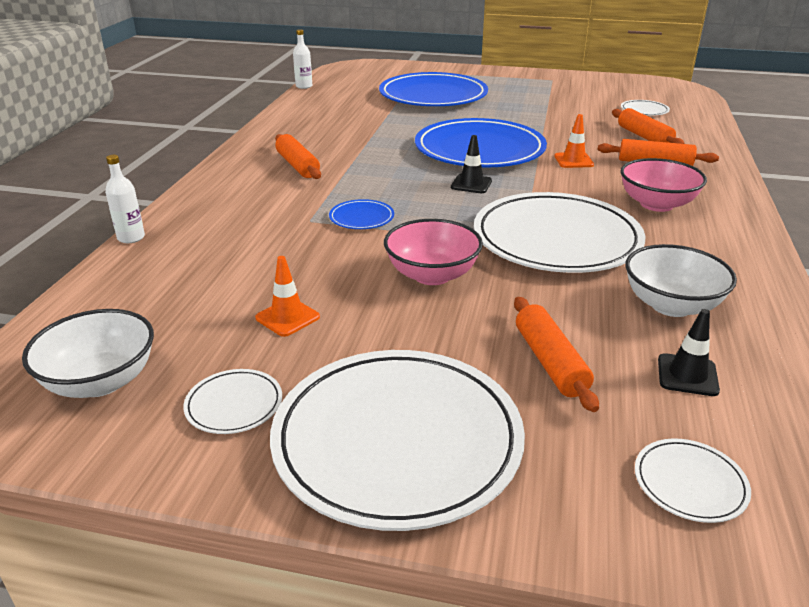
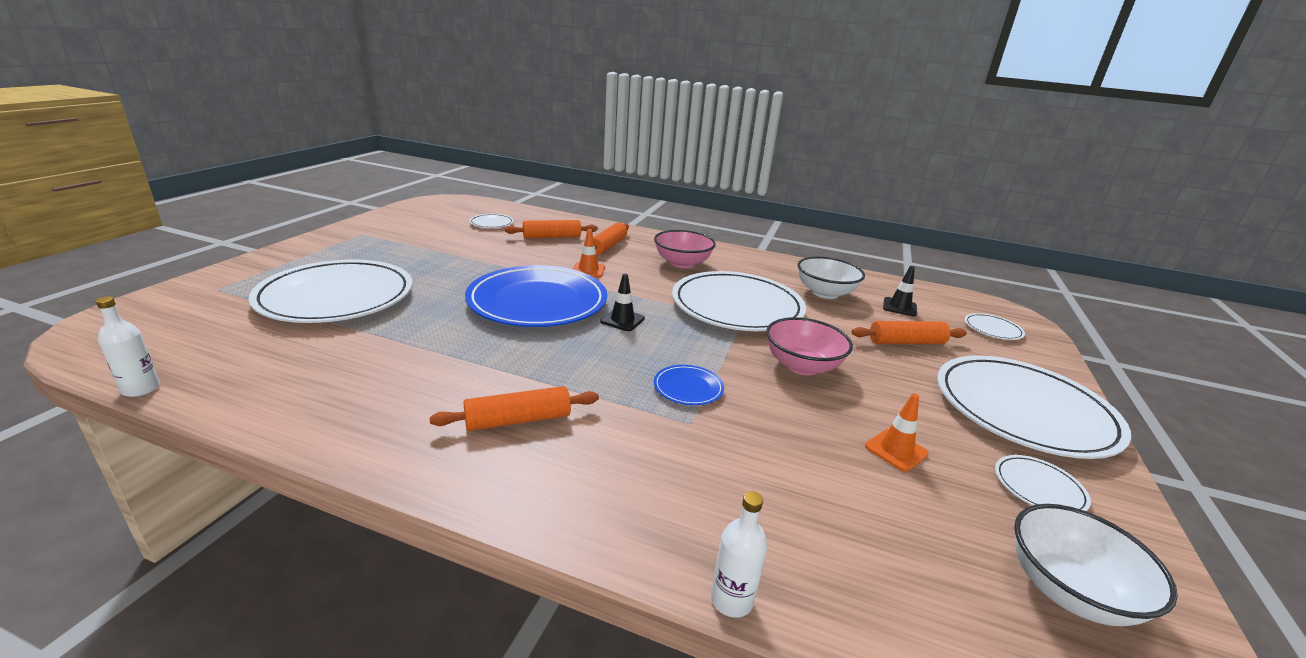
camera: 85 degrees left, 5 degrees down
blue plate [379,72,488,106] -> white plate [249,260,412,323]

